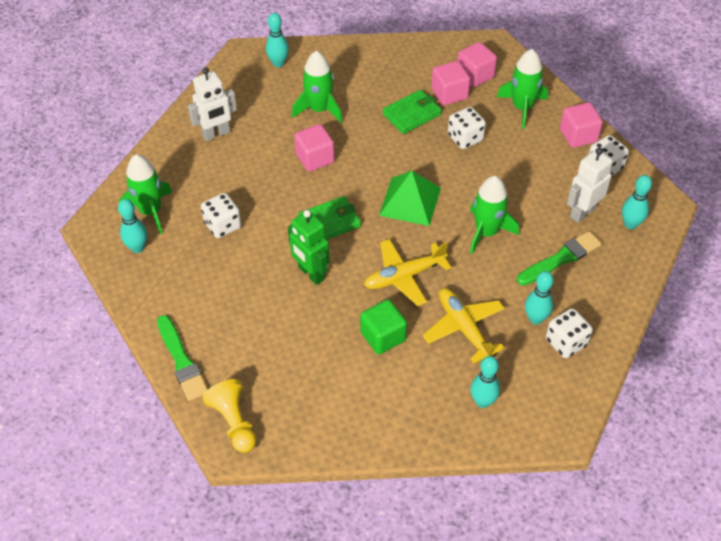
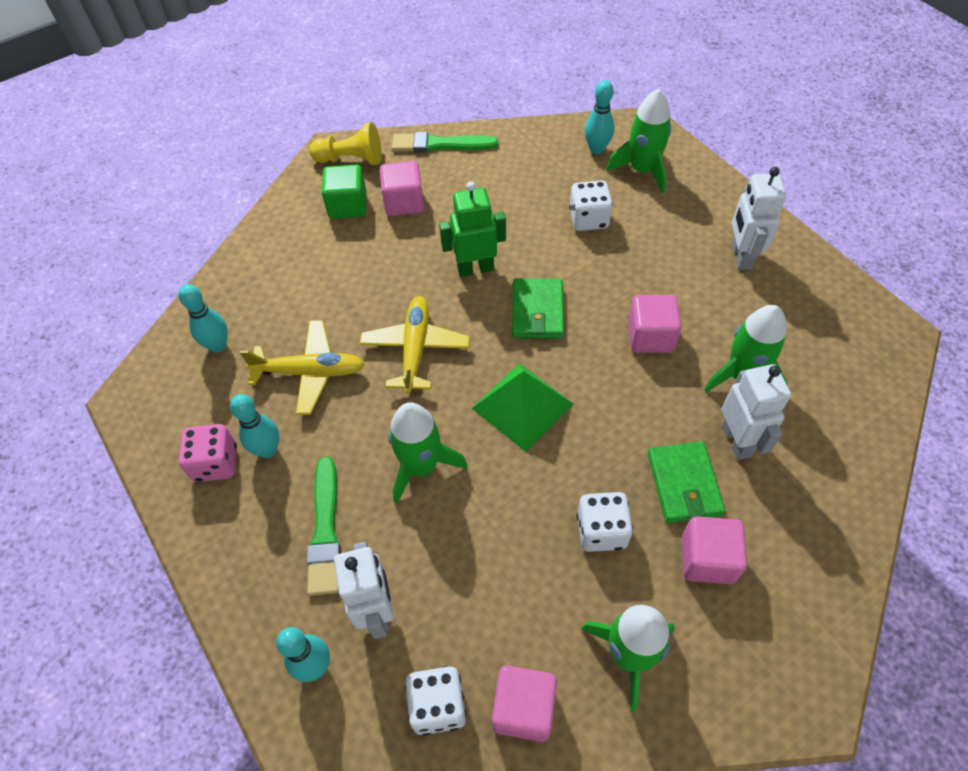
camera: 120 degrees right, 5 degrees up
turquoise bowling pin [266,13,289,67] -> none
green cube [360,299,407,354] -> green cube moved to [322,165,367,219]
pink cube [457,42,497,87] -> pink cube moved to [380,161,424,216]
white dice [546,308,593,358] -> pink dice [179,424,237,482]
none -> white robot [722,364,791,460]

